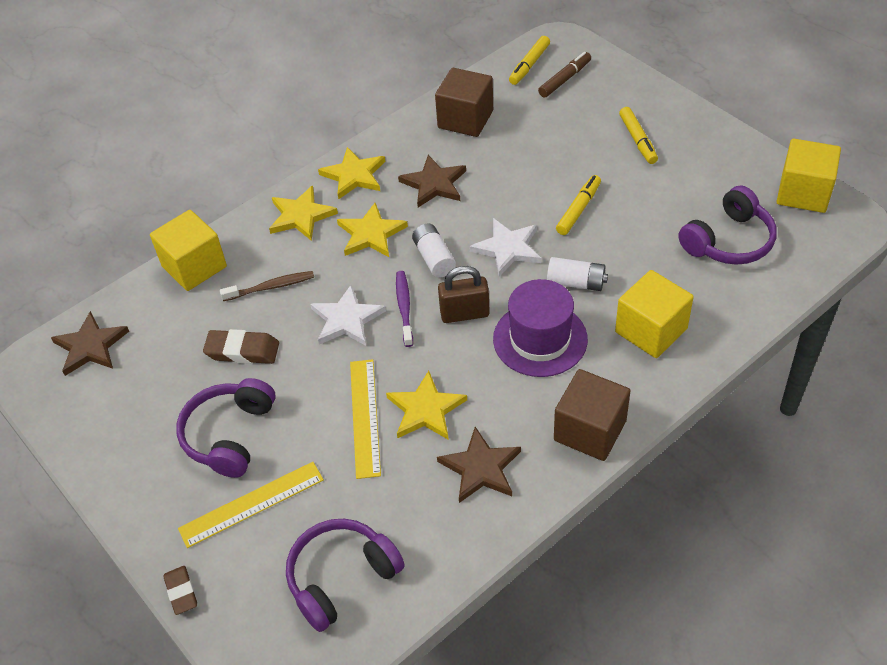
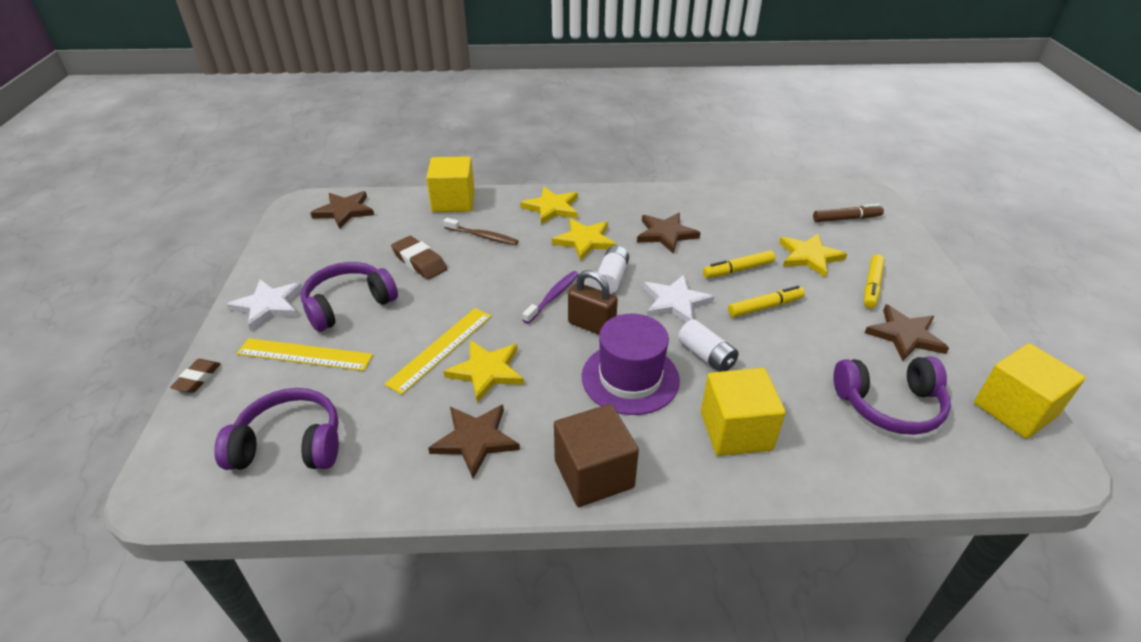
camera: 35 degrees right, 10 degrees down
white star [310,285,386,346] -> white star moved to [226,279,303,331]
yellow star [318,147,385,200] -> yellow star moved to [779,234,847,277]
brown cube [435,68,493,137] -> none
yellow marker [509,36,550,85] -> yellow marker moved to [703,250,775,278]
none -> brown star [865,304,949,361]

